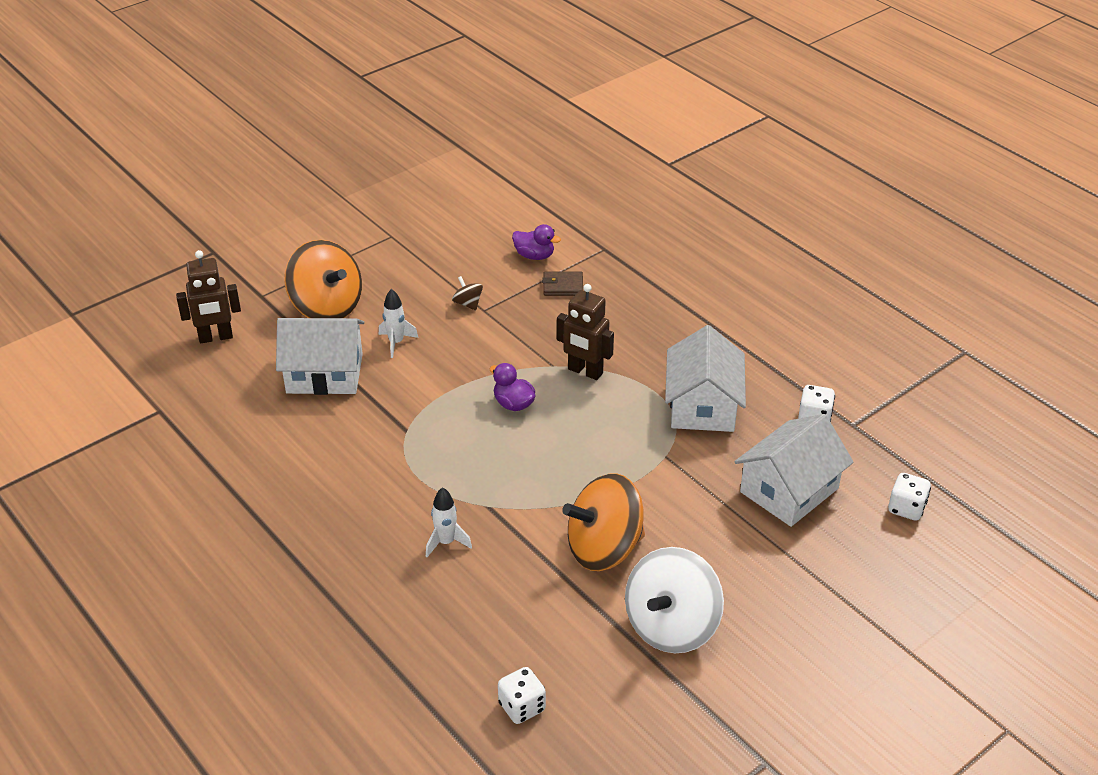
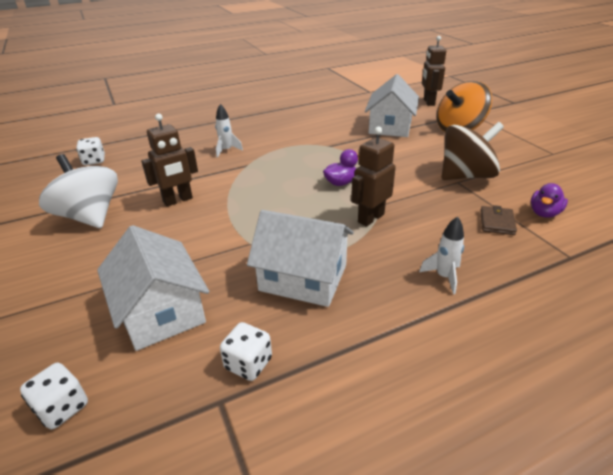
camera: 105 degrees right, 5 degrees down
white rocket [379,289,418,358] -> white rocket moved to [419,216,464,294]
brown spinning top [452,276,483,310] -> brown spinning top [442,122,504,180], size x2.44
orange spinning top [562,474,645,571] -> brown robot [141,113,198,207]

